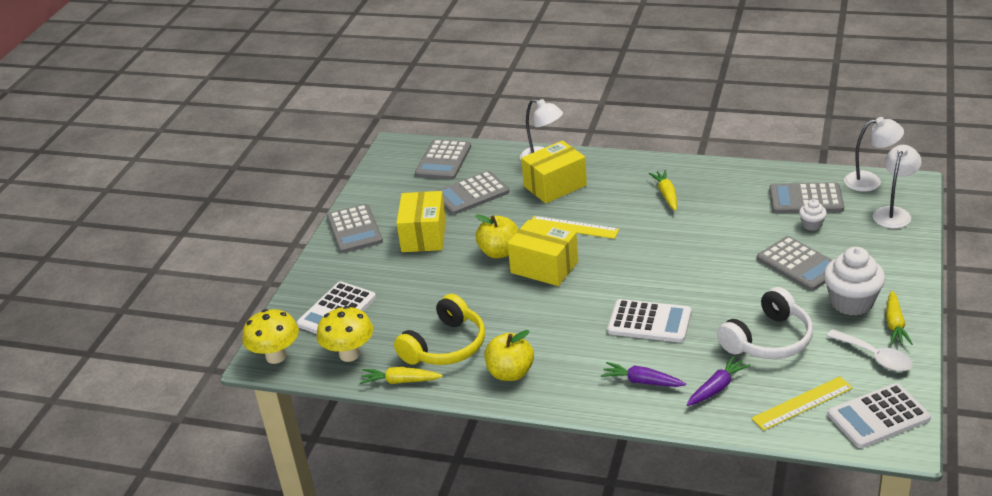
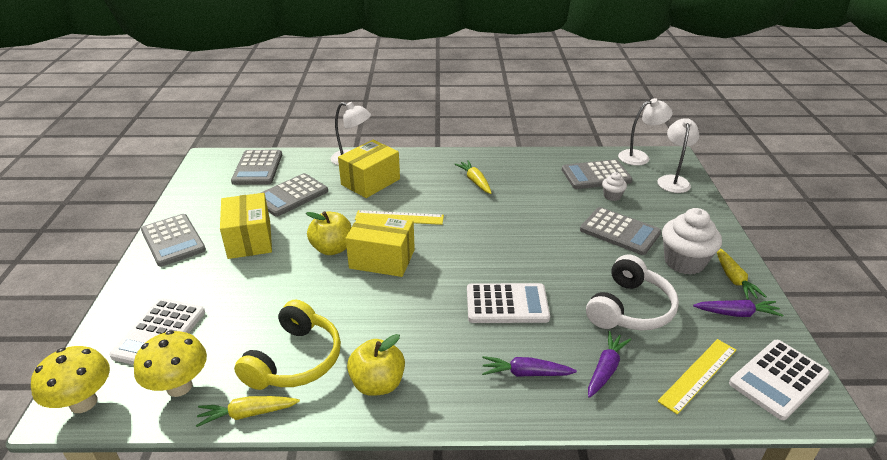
camera: 20 degrees left, 0 degrees up
white spoon [827,329,913,371] -> purple carrot [693,300,784,317]

